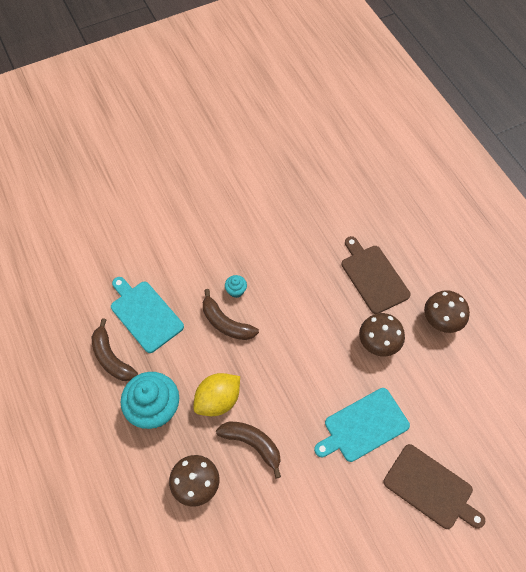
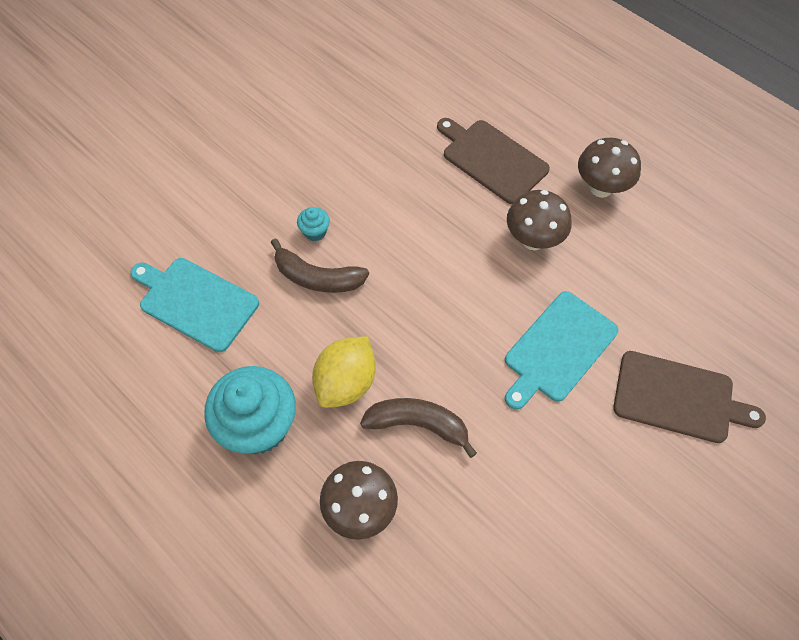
camera: 20 degrees left, 0 degrees up
brown banana [92,318,138,381] -> none

